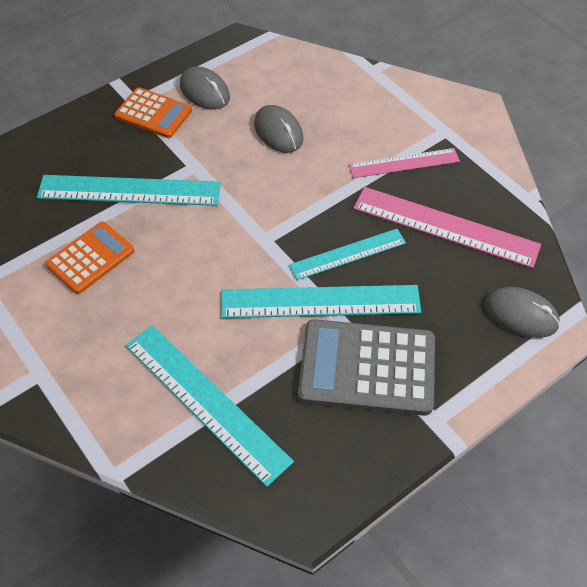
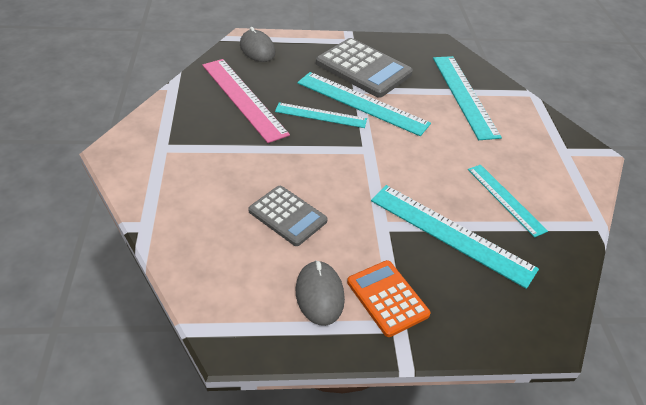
camera: 150 degrees left, 10 degrees down
orange calculator [46,222,135,294] -> turquoise ruler [468,165,548,238]
grey mouse [254,105,303,153] -> grey calculator [248,186,328,246]
pink ruler [349,148,460,178] -> none

